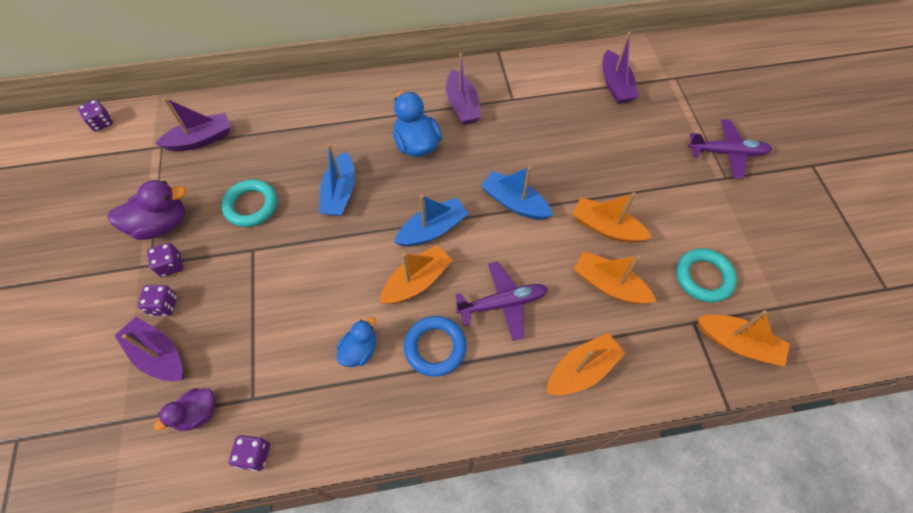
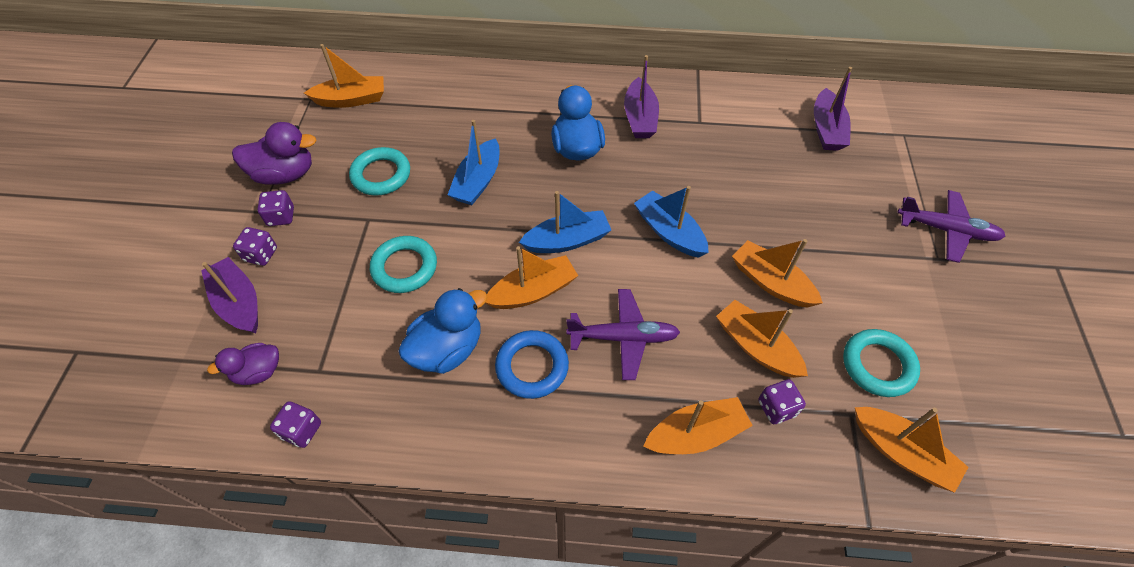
camera: 15 degrees right, 5 degrees down
purple dice [78,99,113,132] -> purple dice moved to [758,379,806,424]
purple boat [155,97,230,151] -> orange boat [304,44,384,108]
blue duck [337,317,376,367] -> blue duck [398,288,487,374], size x1.59
none -> turquoise ring [370,236,437,293]

